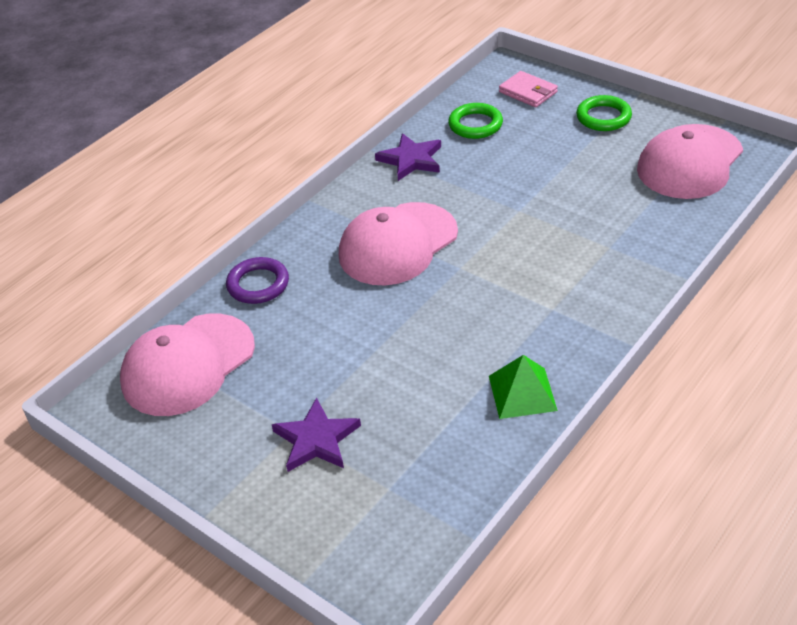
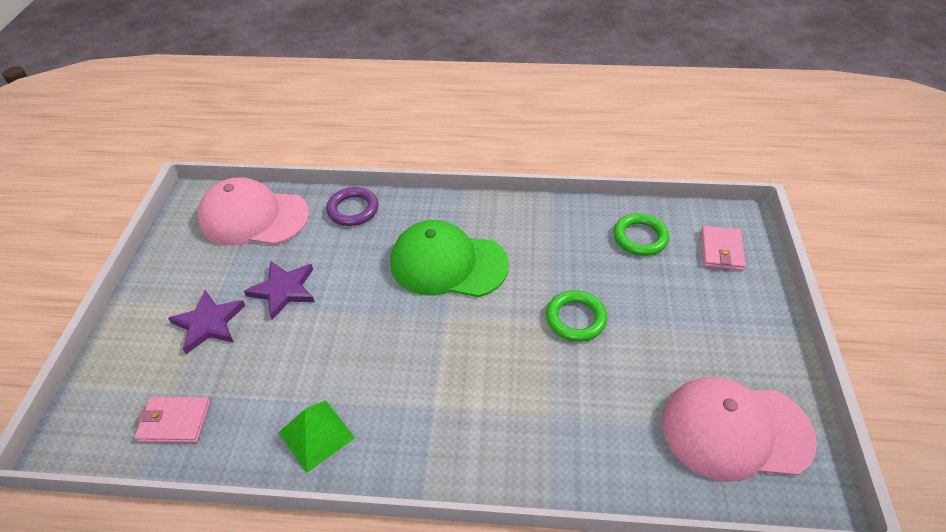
camera: 55 degrees right, 5 degrees up
pink cap [339,202,458,285] -> green cap [390,220,509,297]
purple star [375,133,441,181] -> purple star moved to [244,261,315,320]
green ring [576,95,632,131] -> green ring moved to [546,290,607,342]
none -> pink wallet [134,397,211,443]

